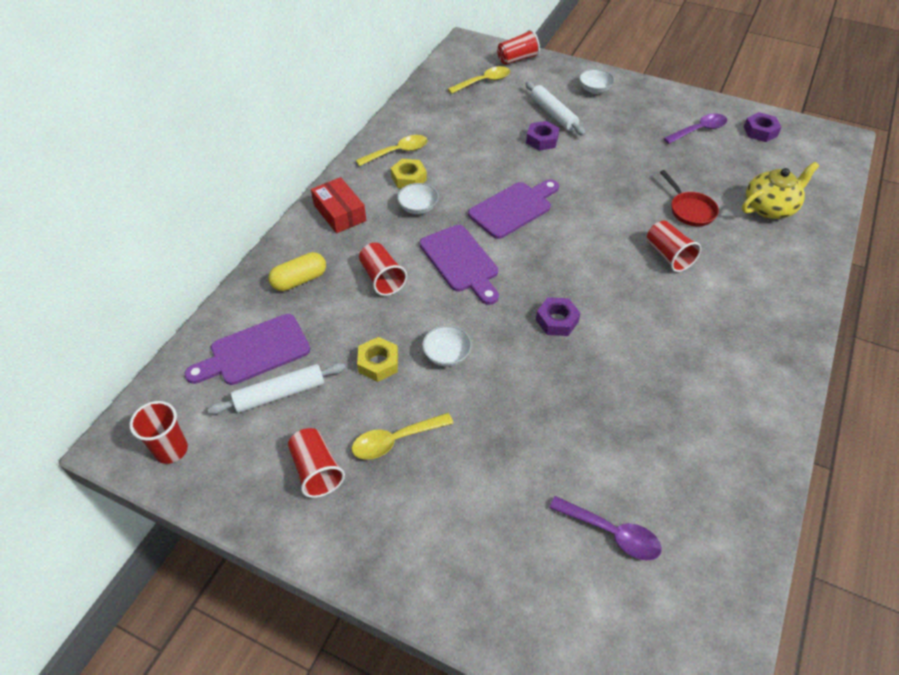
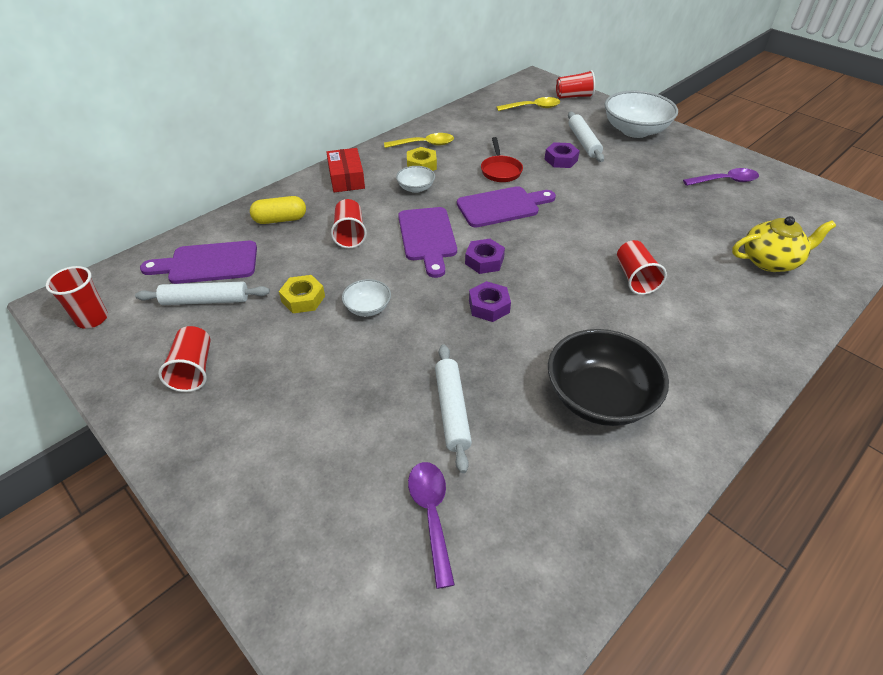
camera: 20 degrees right, 5 degrees down
yellow spoon [352,413,454,460] -> none
purple spoon [549,496,662,560] -> purple spoon turned 150 degrees counterclockwise [408,462,455,589]
white bowl [579,69,615,94] -> white bowl [605,91,678,138], size x2.05
red pan [660,170,719,226] -> red pan moved to [481,137,523,182]
purple nut [744,112,782,142] -> purple nut moved to [465,239,505,274]
none -> white rolling pin [435,344,472,473]
none -> black bowl [548,329,669,426]

